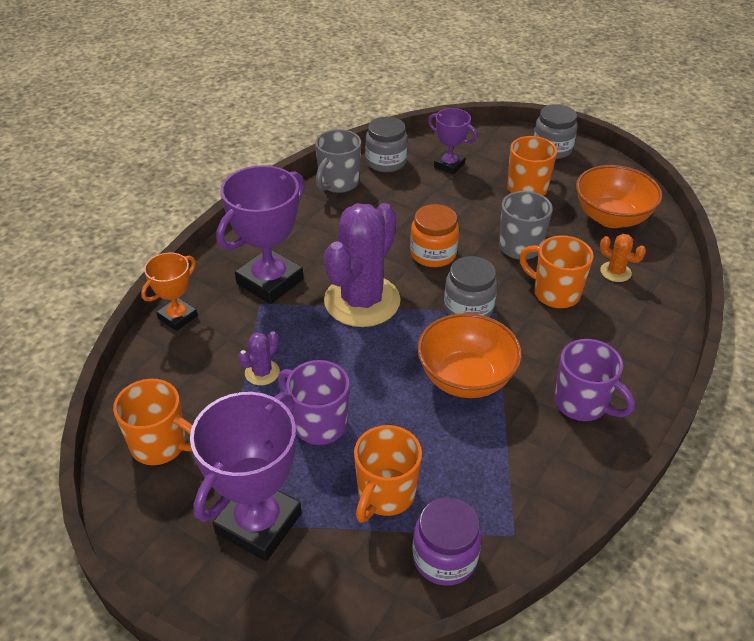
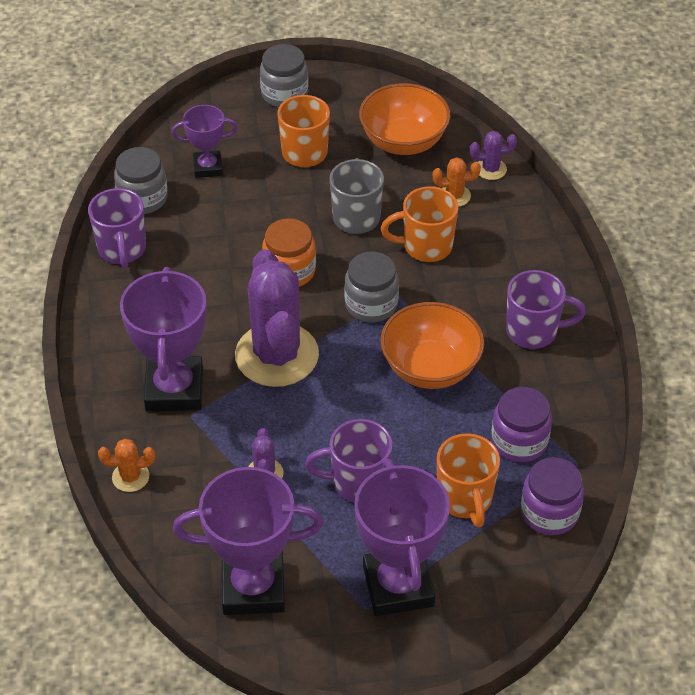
camera: 40 degrees left, 5 degrees up
orange mug [113,379,193,465] -> purple trophy [173,467,324,615]
orange trophy [141,252,198,331] -> orange cactus [98,439,155,492]
grey mug [315,129,361,193] -> purple mug [88,188,146,268]
none -> purple cactus [470,131,517,180]
none -> purple jar [491,387,552,462]

